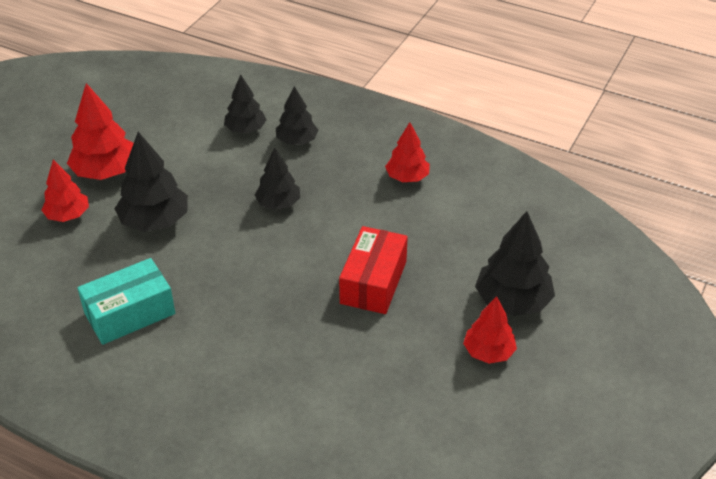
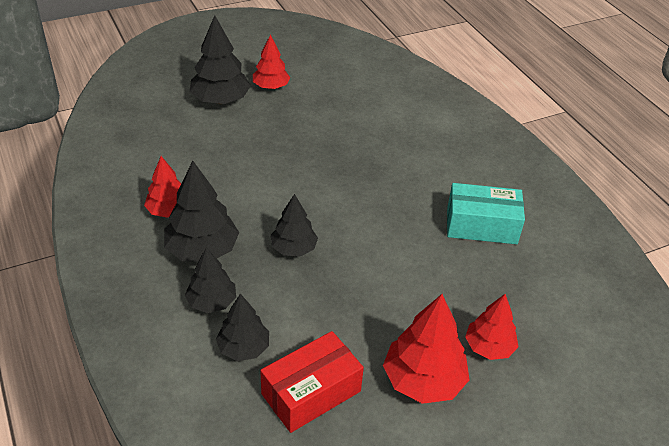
camera: 145 degrees left, 0 degrees up
black tree [114,132,188,232] -> black tree moved to [164,161,239,262]
red box [339,226,408,314] -> red box moved to [260,331,364,433]

